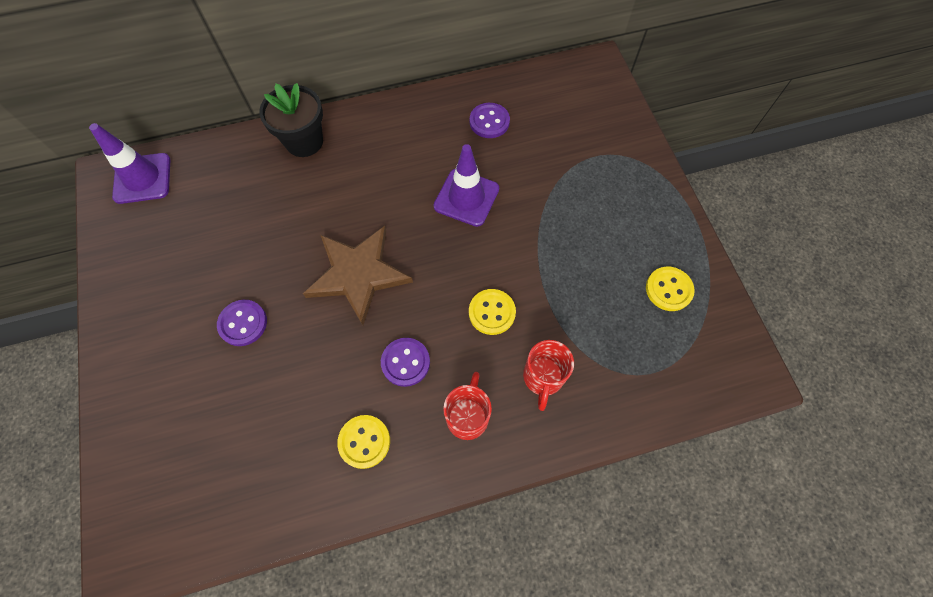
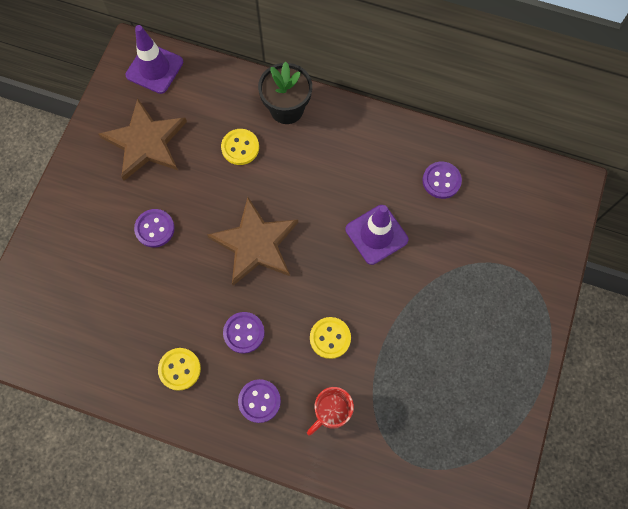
camera: 35 degrees right, 5 degrees up
red mug [443,372,492,440] -> purple button [238,379,281,423]
yellow button [646,267,695,311] -> yellow button moved to [221,129,259,165]
none -> brown star [98,98,187,181]

